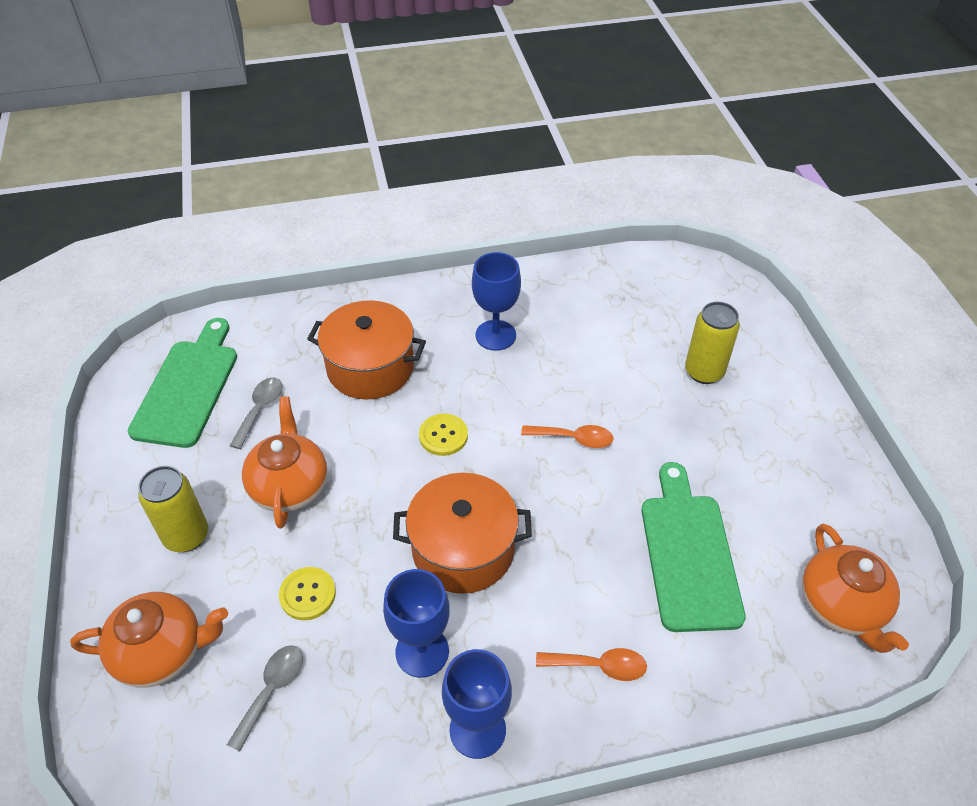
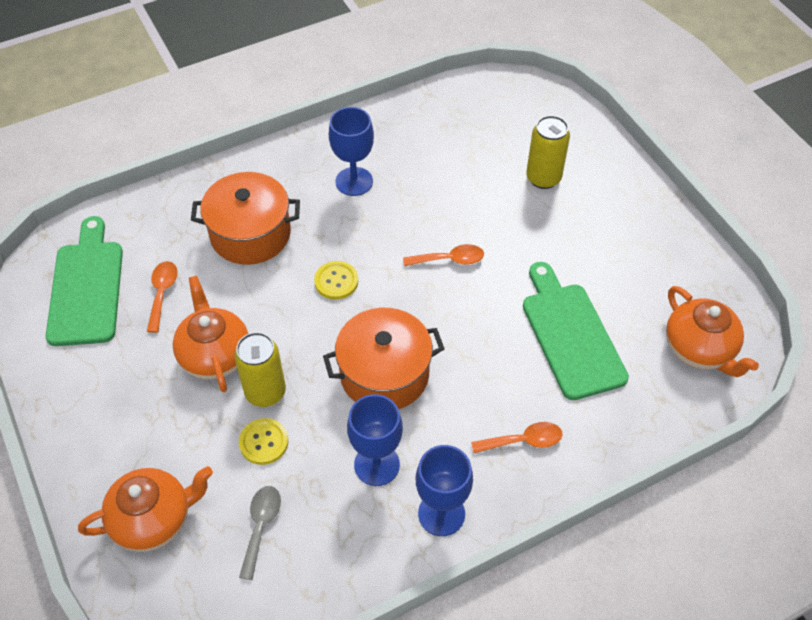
camera: 15 degrees left, 5 degrees up
yellow can [138,466,208,552] -> yellow can moved to [234,332,286,407]
grey spoon [230,377,282,449] -> orange spoon [147,261,178,333]

